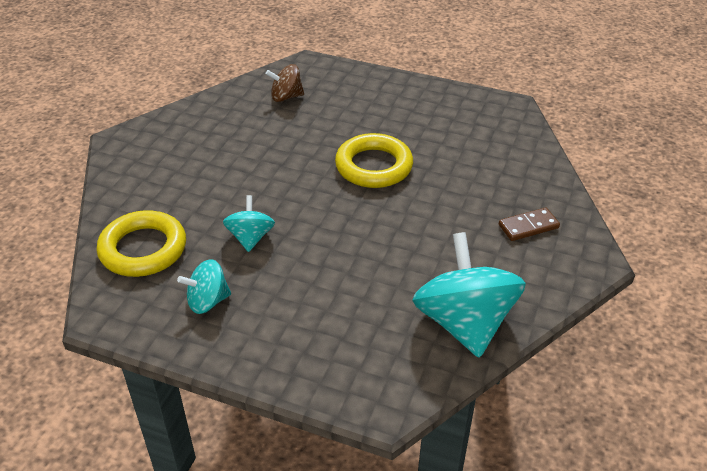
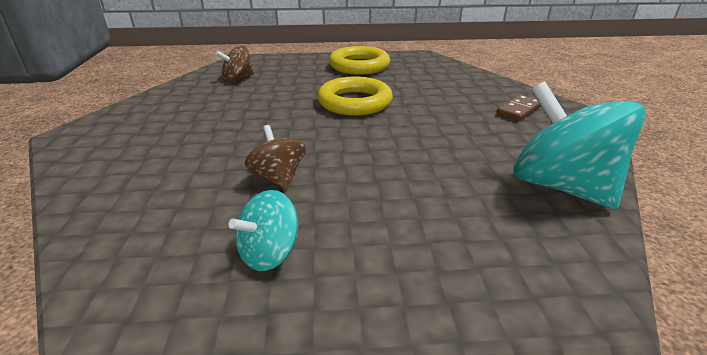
camera: 25 degrees left, 10 degrees down
yellow ring [96,210,186,277] -> yellow ring moved to [329,46,390,75]
turquoise spinning top [223,195,275,252] -> brown spinning top [245,125,306,189]

